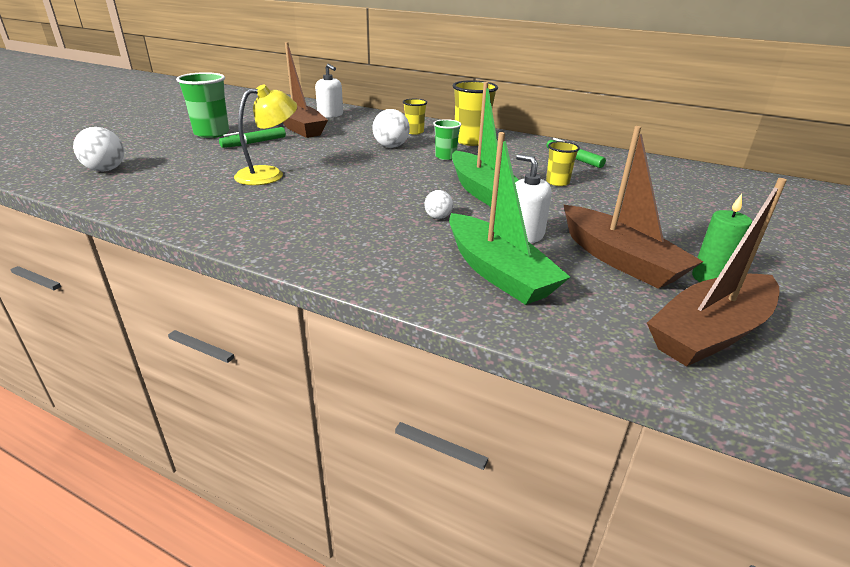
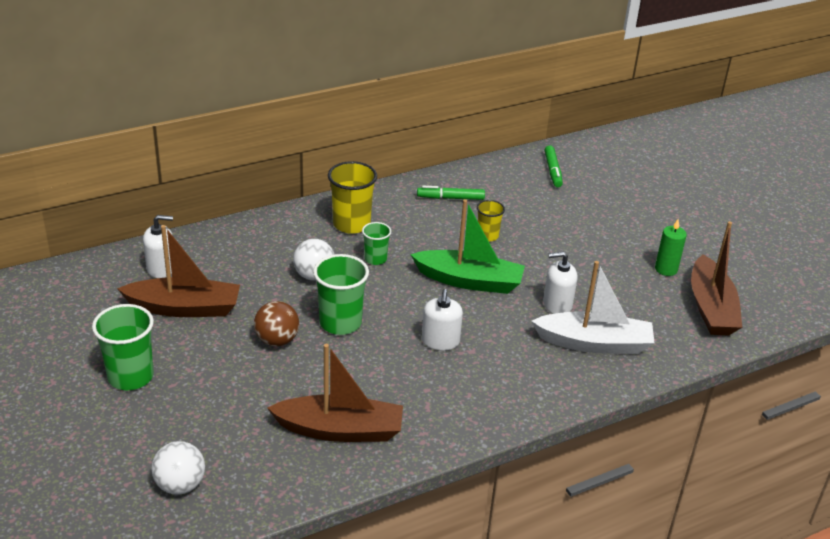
camera: 55 degrees left, 5 degrees up
green marker [219,127,286,148] -> green marker moved to [545,145,563,187]
yellow lamp [234,84,297,185] -> none
yellow cup [403,99,427,135] -> none
white ball [424,190,453,219] -> none
green boat [449,132,570,305] -> white boat [531,261,654,354]
brown boat [564,126,703,289] -> brown boat moved to [267,344,403,442]
none -> brown ball [254,301,299,346]
none -> green cup [313,254,369,335]
none -> white soap dispenser [422,289,463,351]

